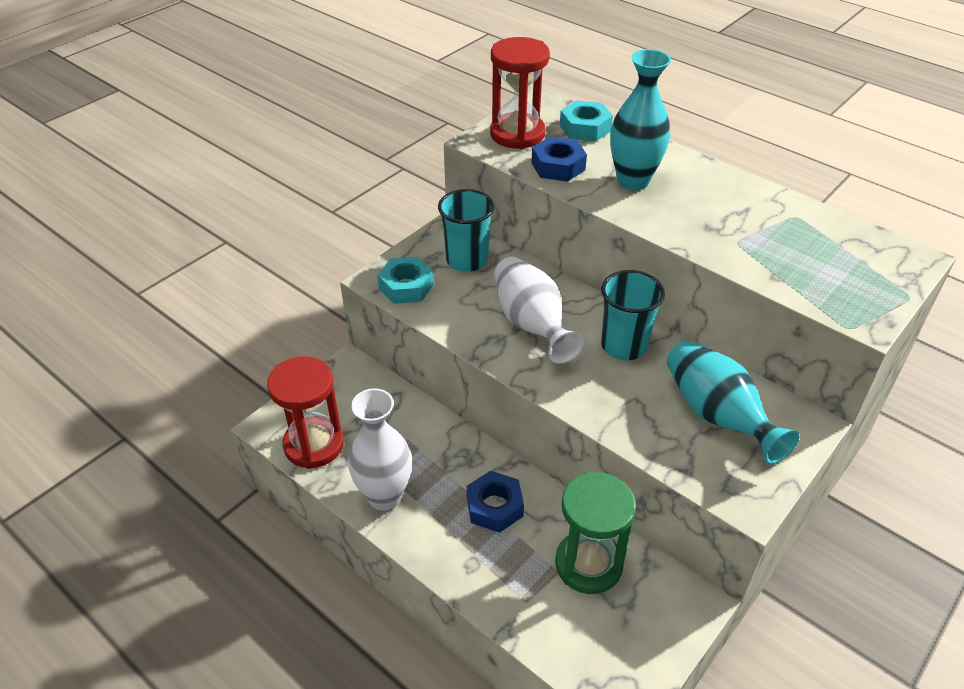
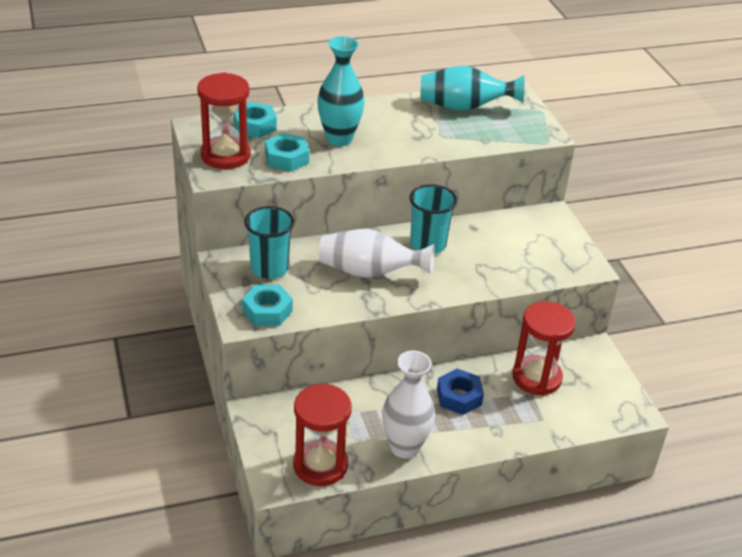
camera: 60 degrees left, 5 degrees down
blue nut [531,136,587,182] -> turquoise nut [265,133,309,172]
green hourglass [555,472,636,594] -> red hourglass [512,301,576,396]
turquoise vase [667,341,800,465] -> turquoise vase moved to [421,66,524,111]

